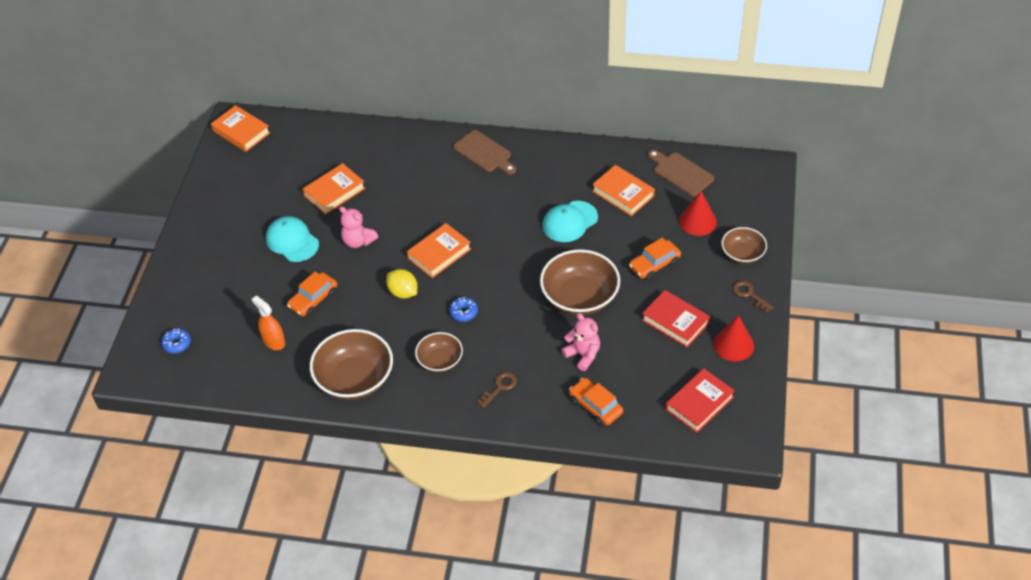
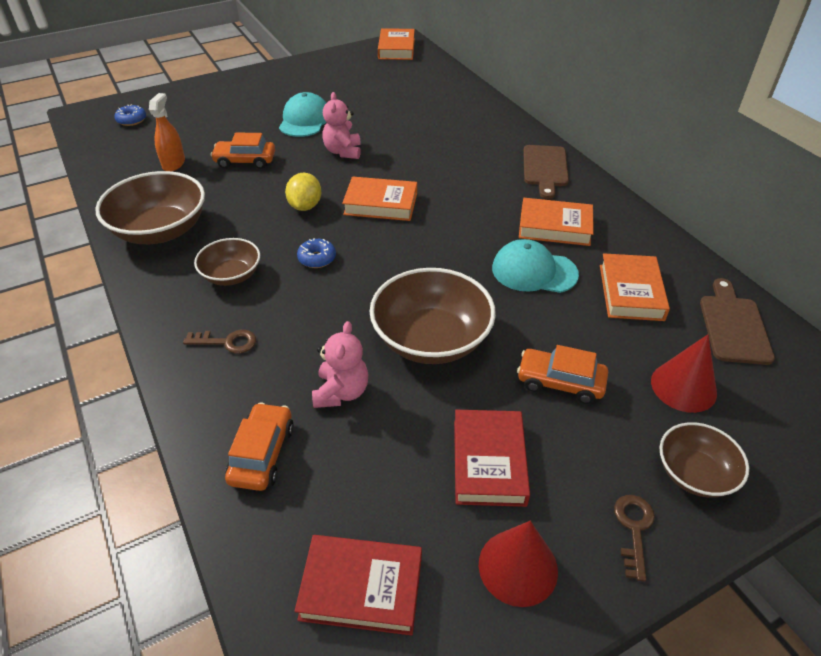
camera: 50 degrees right, 5 degrees down
orange book [303,163,365,215] -> orange book moved to [519,198,594,246]

